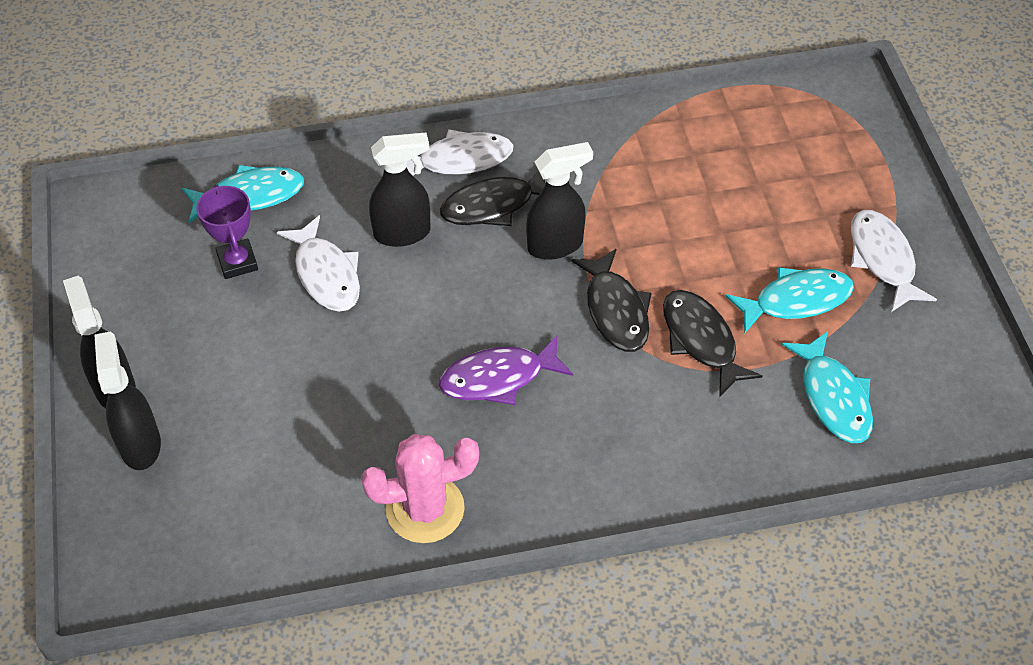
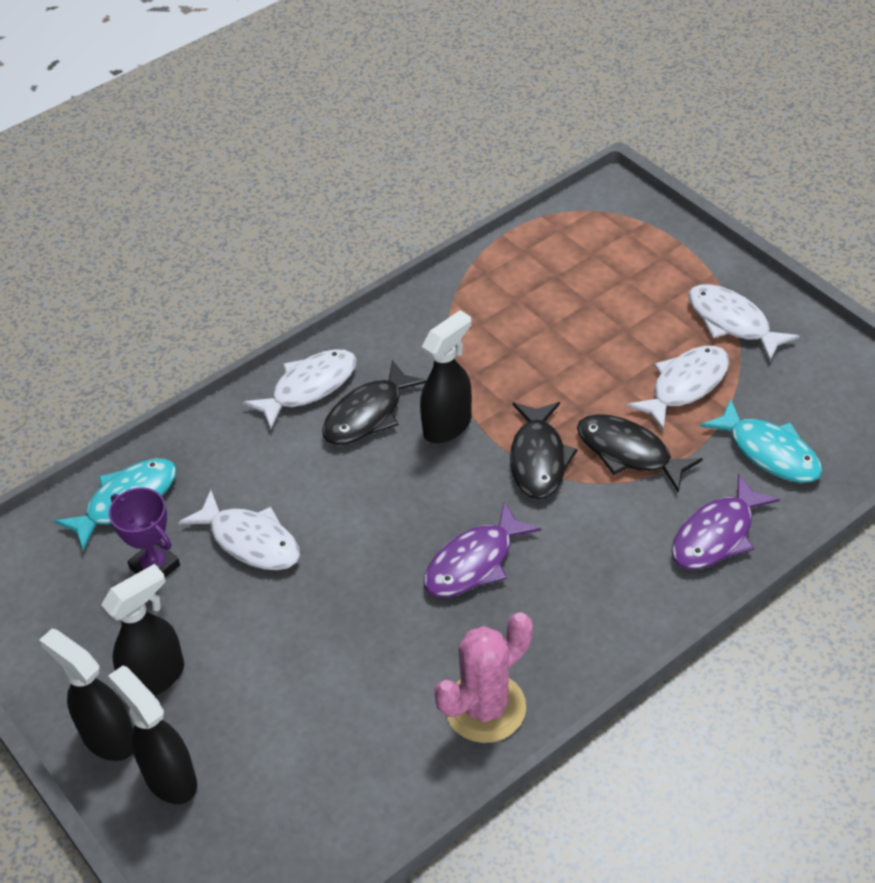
camera: 25 degrees left, 5 degrees down
black spray bottle [369,133,431,247] -> black spray bottle moved to [101,564,184,696]
black fish [571,249,652,352] -> black fish turned 45 degrees clockwise [510,402,578,499]
turquoise fish [726,267,854,333] -> white fish [626,345,729,430]
none -> purple fish [671,474,780,570]

